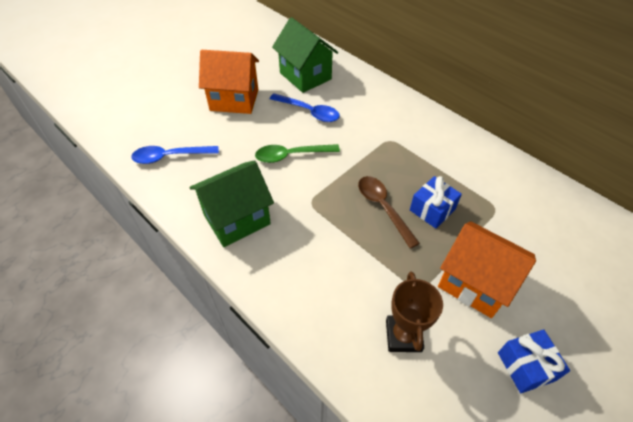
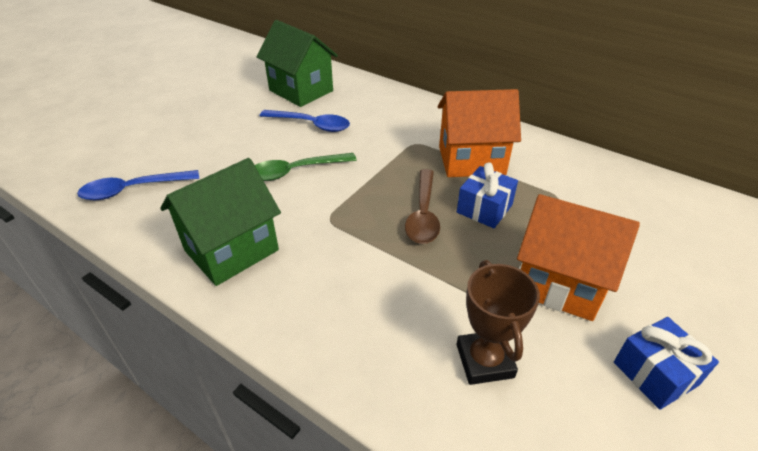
camera: 10 degrees left, 10 degrees down
orange house [199,50,259,114] -> orange house moved to [438,89,521,177]
brown spoon [358,176,420,248] -> brown spoon turned 135 degrees counterclockwise [405,169,440,244]

